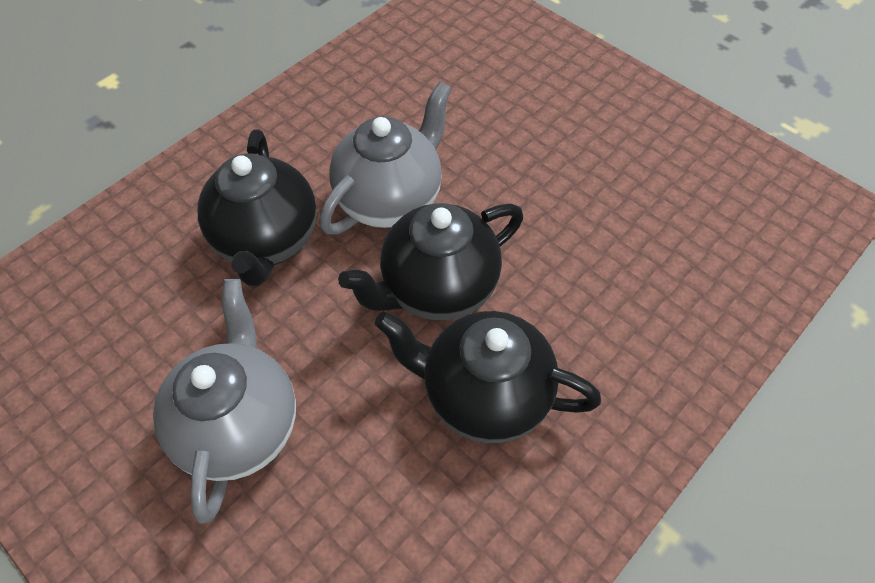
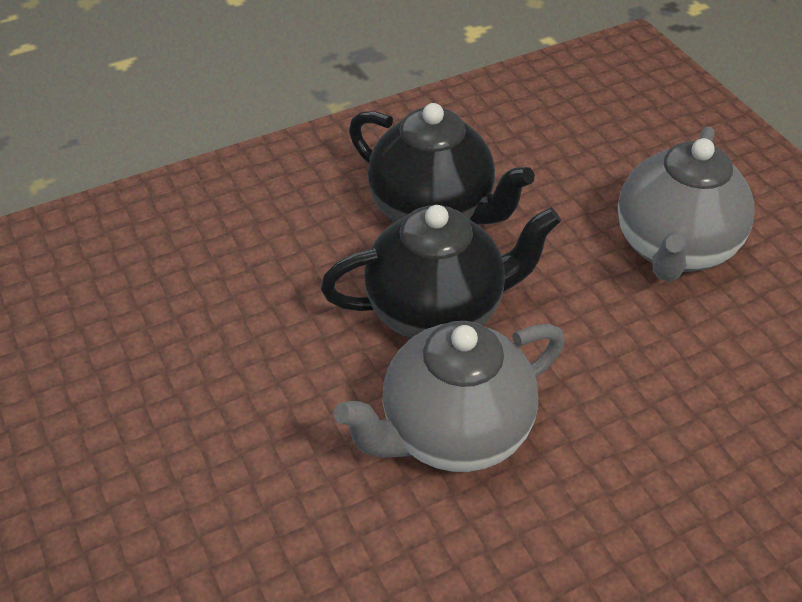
camera: 160 degrees left, 10 degrees down
black teapot [197,129,317,287] -> none

